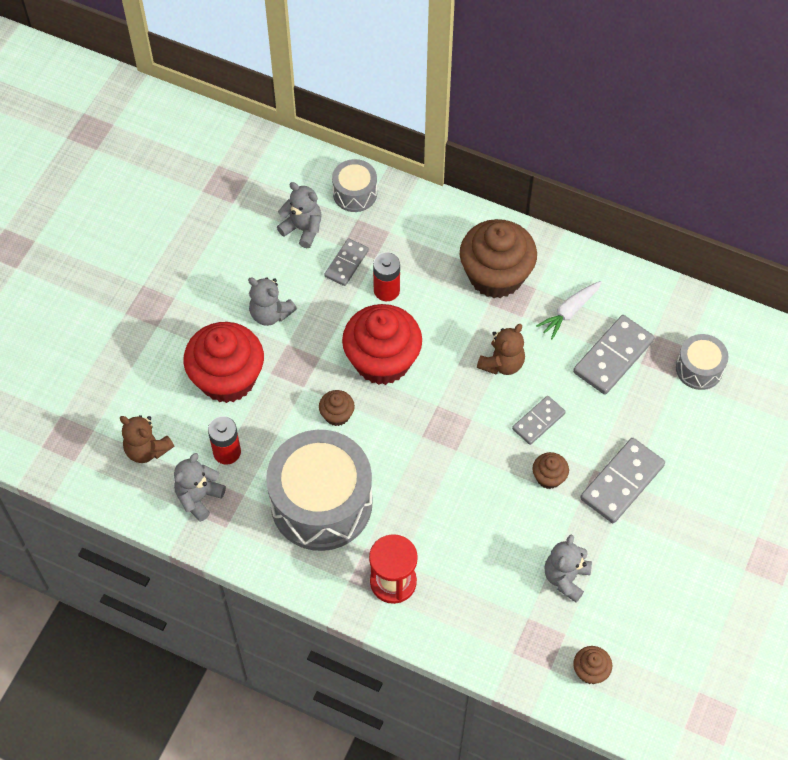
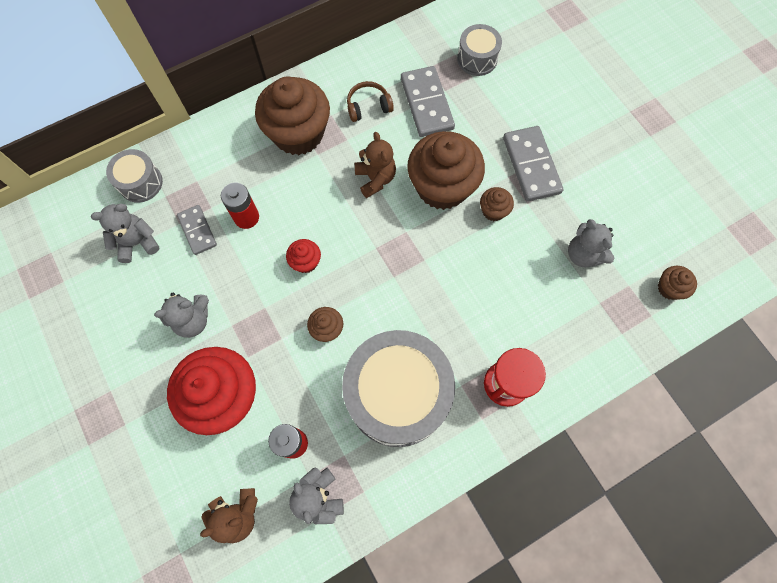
camera: 55 degrees left, 10 degrees up
red cupcake [342,304,422,385] -> red cupcake [286,239,321,273], size x0.45
grey domino [512,396,566,445] -> brown cupcake [407,131,485,210]
white carrot [536,281,602,339] -> brown headphones [347,81,394,122]

